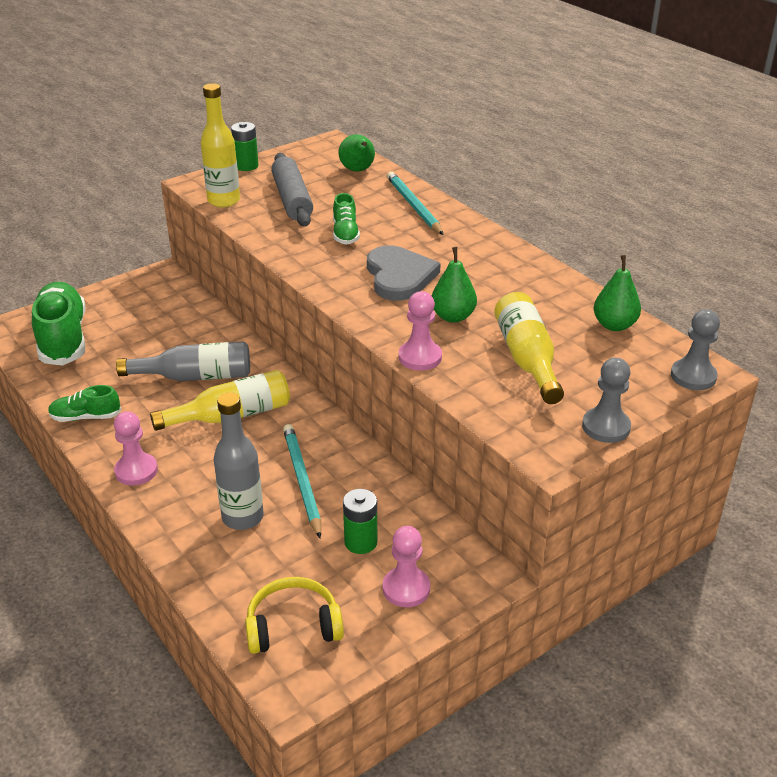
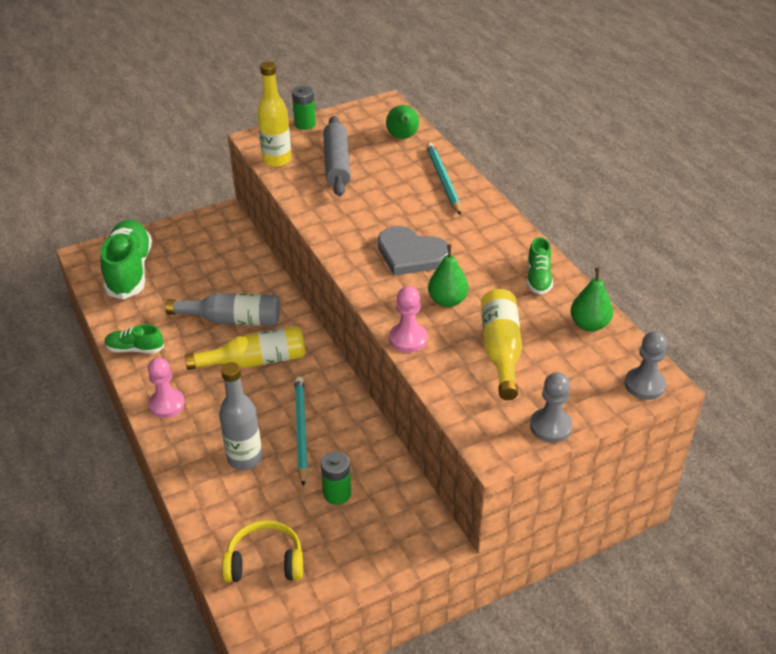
camera: 10 degrees right, 5 degrees up
green shoe [333,193,360,245] -> green shoe moved to [527,237,553,294]
grey heart [367,245,441,301] -> grey heart turned 120 degrees clockwise [378,226,448,276]
pink pawn [383,526,430,607] -> none

